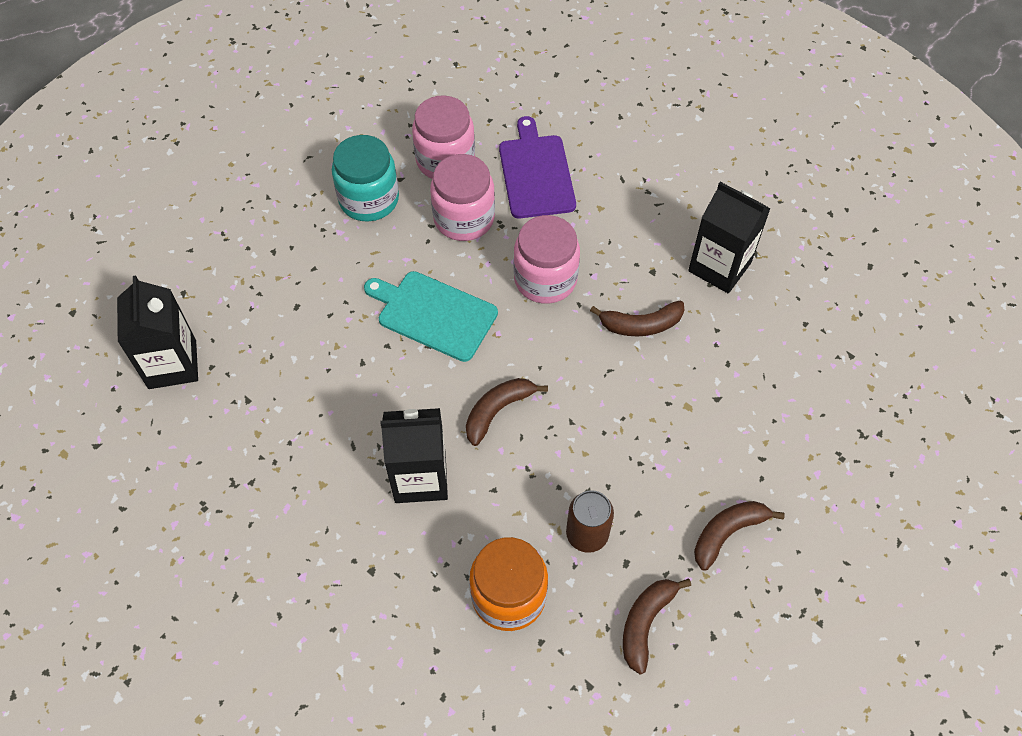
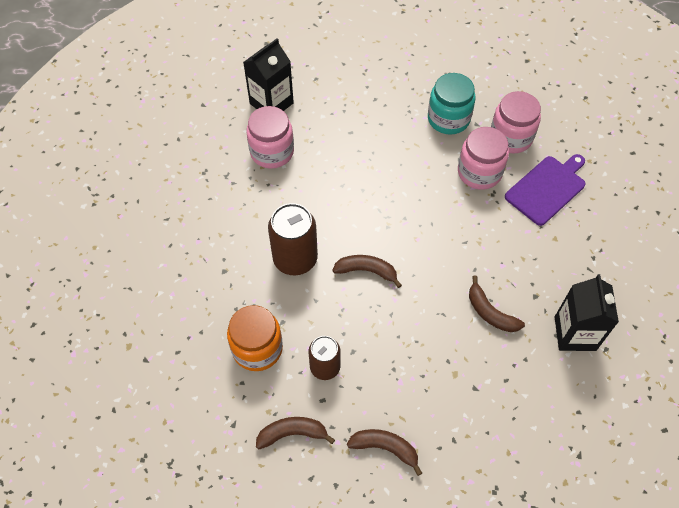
camera: 55 degrees right, 0 degrees up
turquoise cutting board [364,271,498,362] -> none
black carton [380,408,448,503] -> brown can [268,203,318,275]
pink jar [514,215,580,304] -> pink jar moved to [246,106,294,169]

